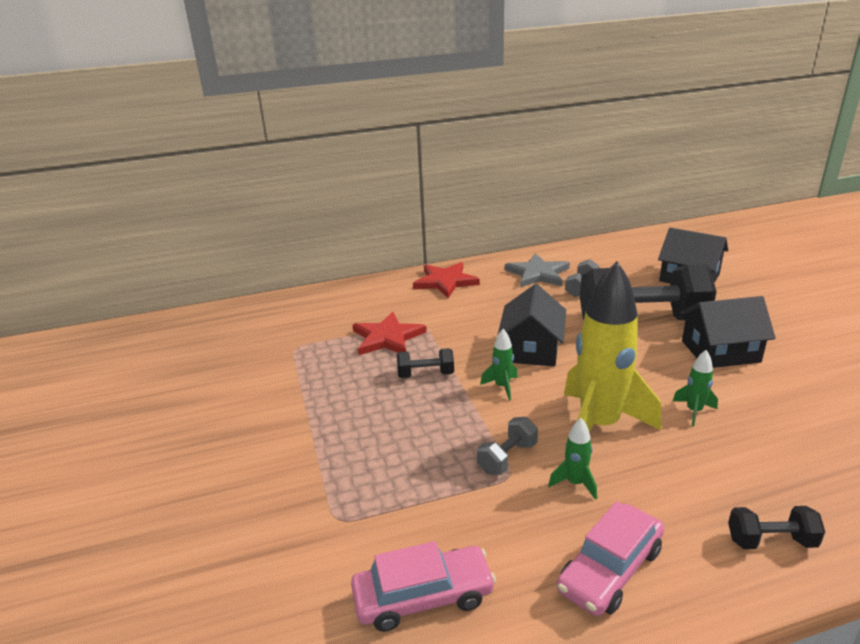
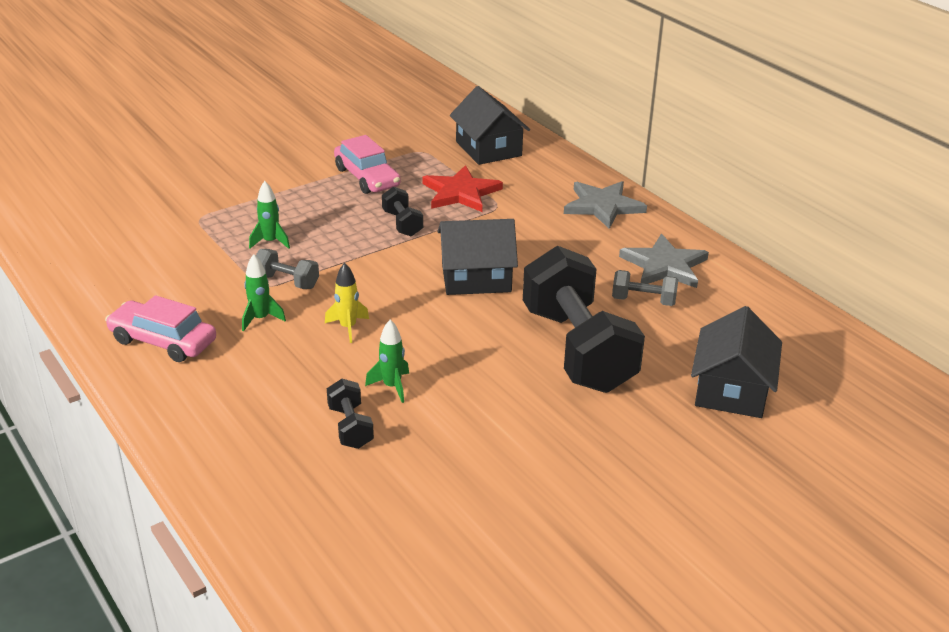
camera: 70 degrees right, 5 degrees up
pink car [351,541,496,632] -> pink car moved to [334,135,401,194]
red star [413,262,480,298] -> grey star [564,181,647,229]
green rocket [480,329,518,400] -> green rocket moved to [249,181,290,249]
yellow rocket [564,261,661,432] -> yellow rocket [325,263,369,343], size x0.41
black house [680,296,776,368] -> black house moved to [450,86,530,165]
black dumbbell [728,506,825,549] -> black dumbbell moved to [327,379,374,449]

